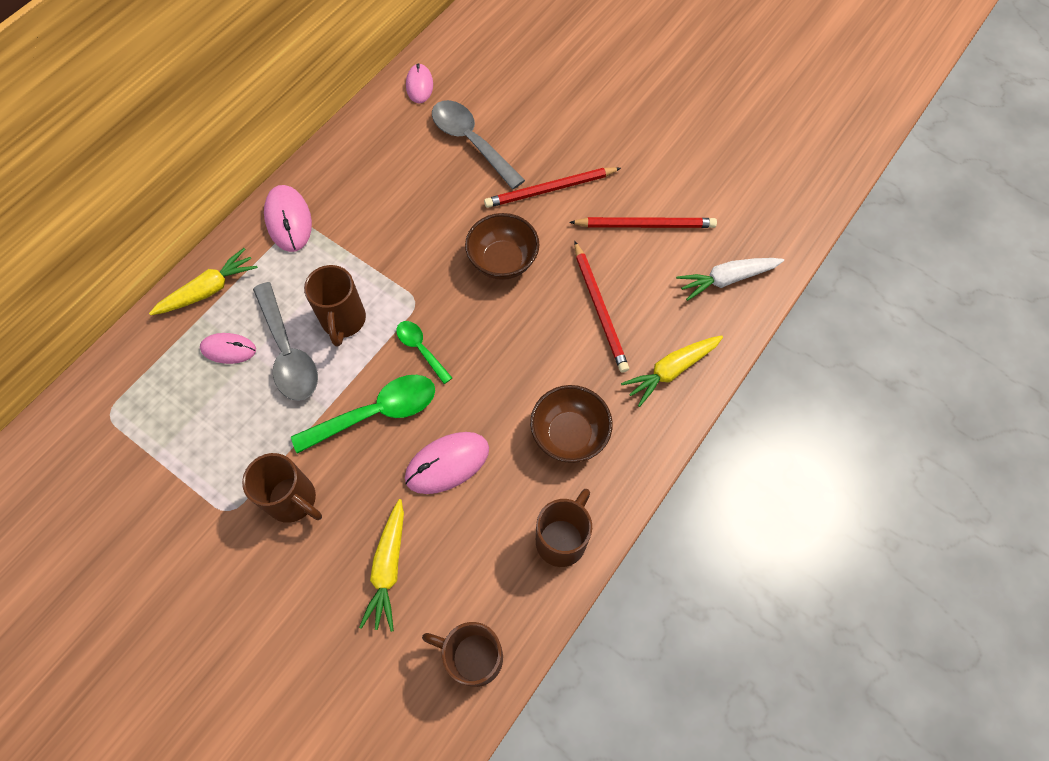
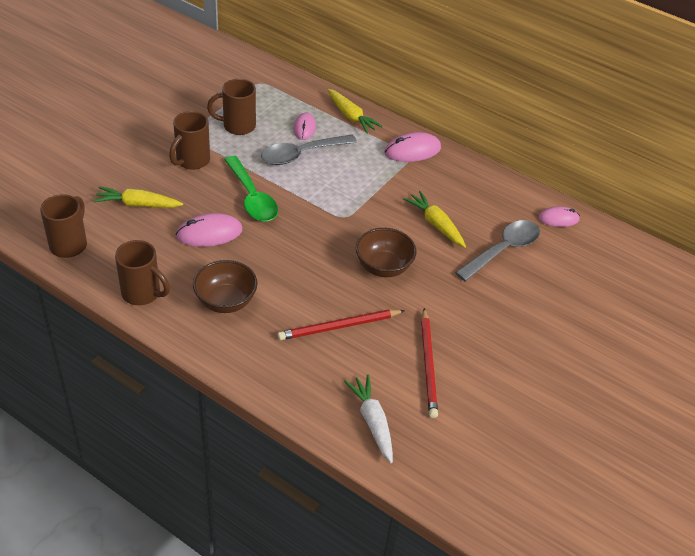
camera: 85 degrees right, 20 degrees down
brown mug [304,265,366,347] -> brown mug moved to [207,79,256,135]
green spoon [396,321,452,384] -> none
pink mouse [405,432,489,494] -> pink mouse turned 75 degrees counterclockwise [176,213,243,247]
red pencil [484,167,621,208] -> none
yellow carrot [621,335,723,407] -> yellow carrot moved to [403,191,466,248]

